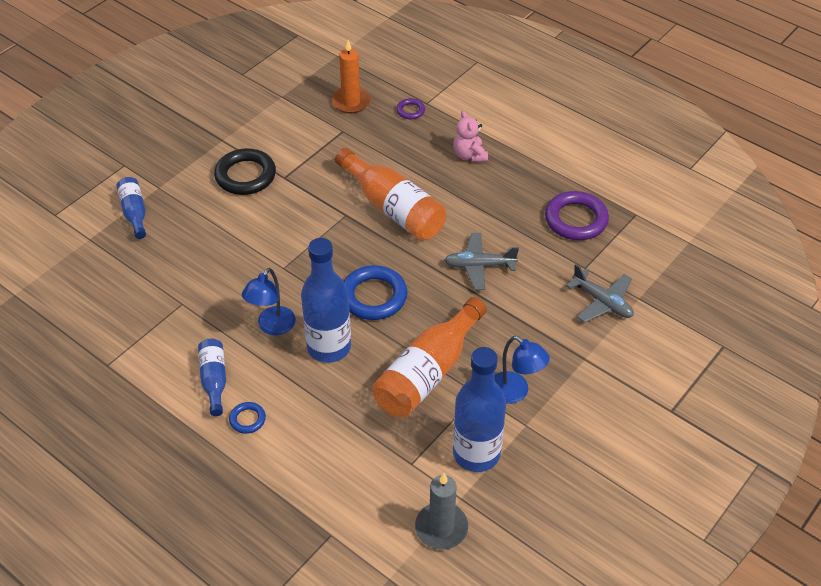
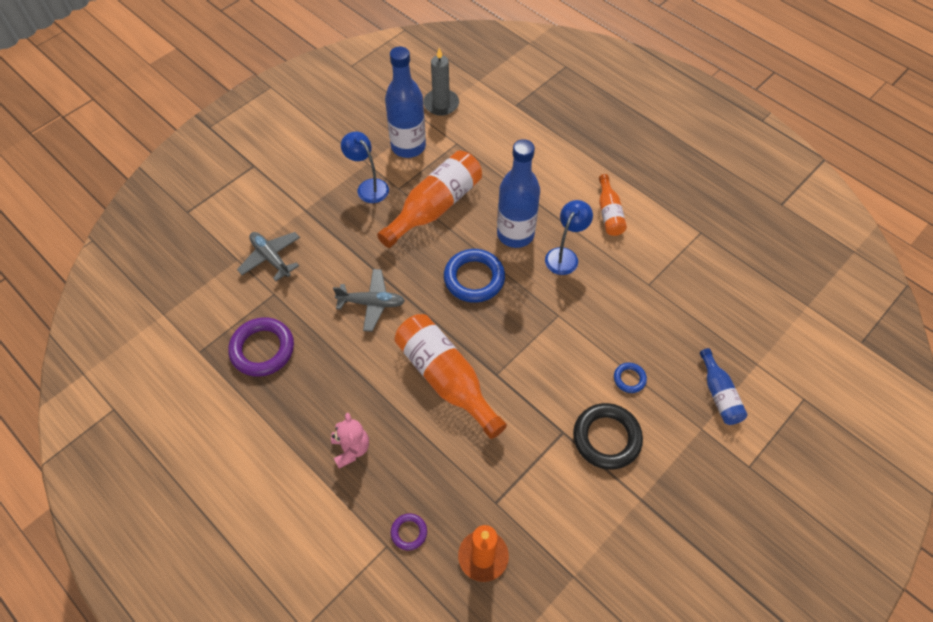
camera: 175 degrees left, 10 degrees up
blue bottle [198,338,226,416] -> orange bottle [599,174,627,236]
blue ring [229,402,266,434] -> blue ring moved to [614,363,647,393]

